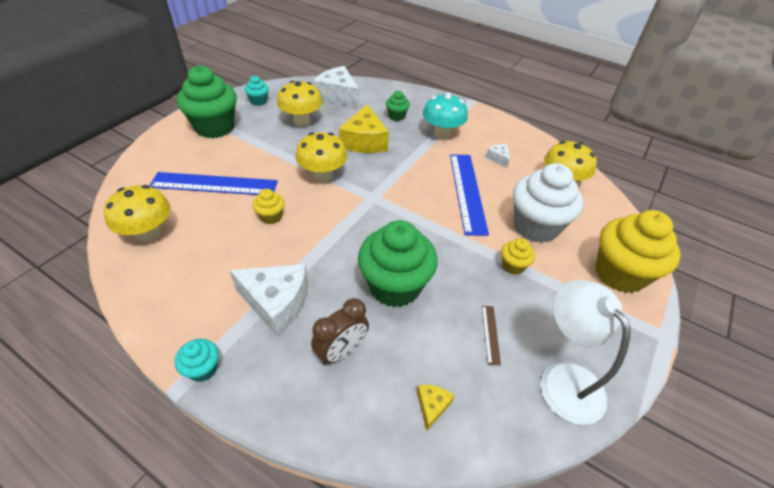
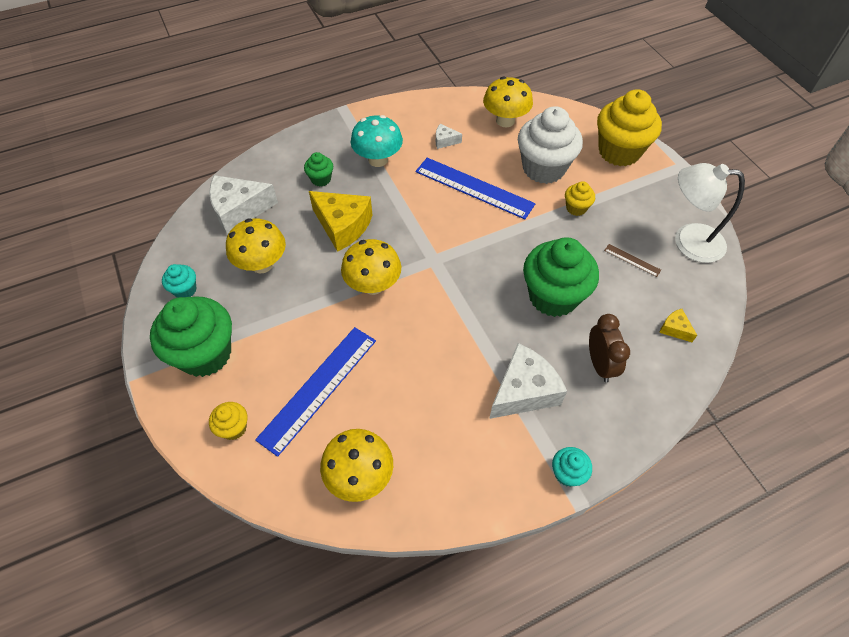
camera: 55 degrees left, 10 degrees up
yellow cupcake [253,189,284,225] -> yellow cupcake moved to [209,402,248,440]

